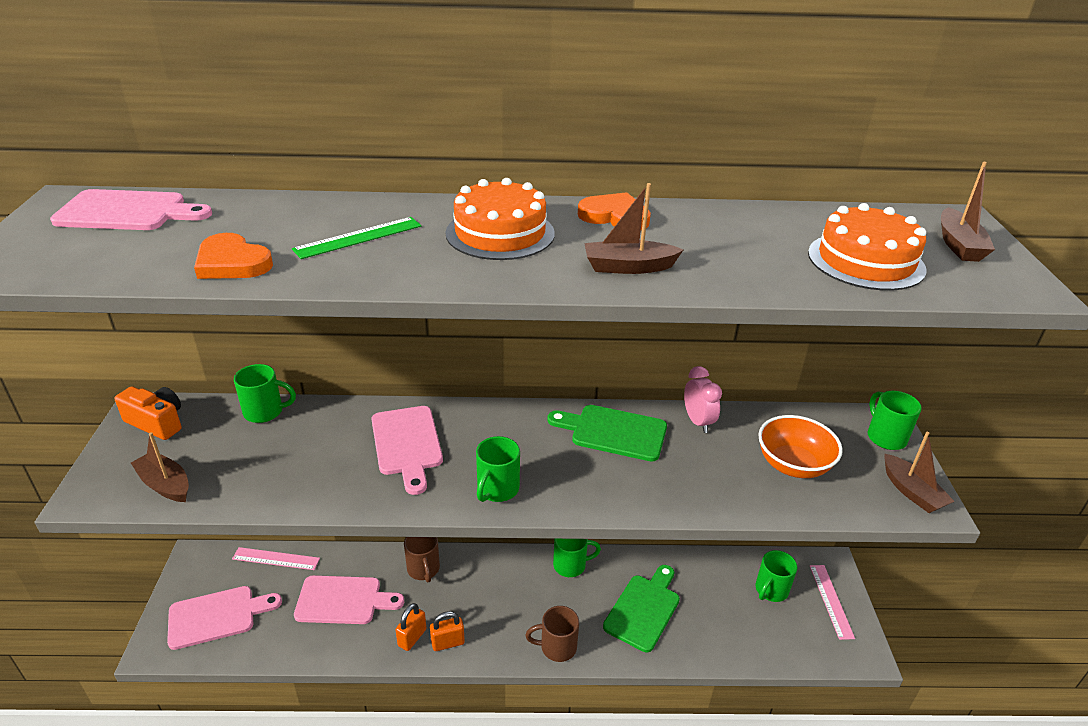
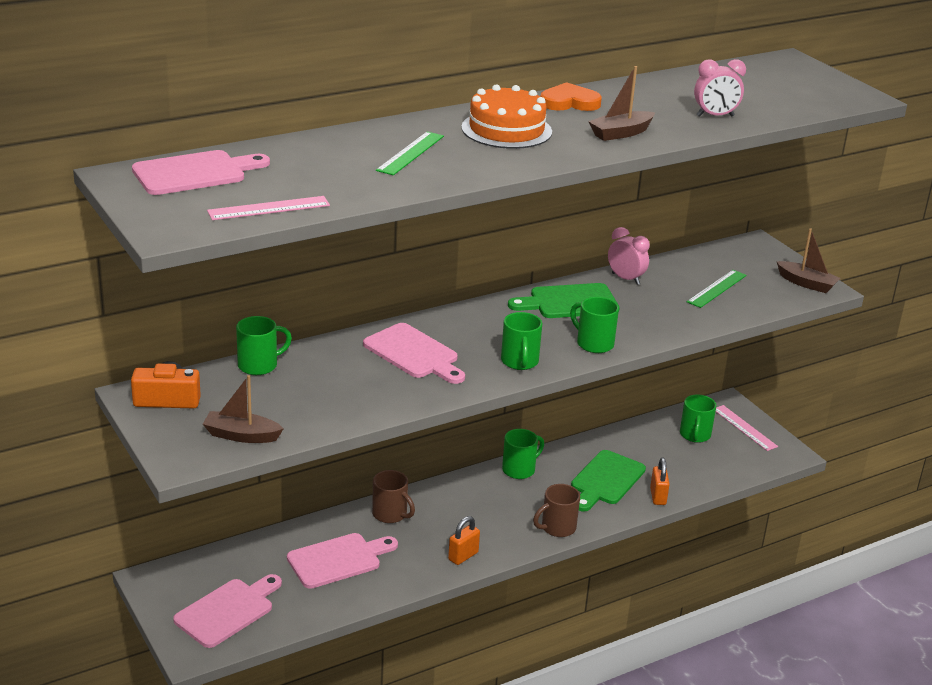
camera: 30 degrees left, 5 degrees down
orange heart [194,233,273,279] -> none
pink ruler [232,547,320,570] -> pink ruler moved to [207,196,330,220]
orange padlock [396,603,426,651] -> orange padlock moved to [650,458,670,505]
green cutting board [603,565,680,652] -> green cutting board turned 150 degrees counterclockwise [571,450,646,511]
orange bowl [758,415,843,478] -> green ruler [687,270,747,308]
orange cake [808,203,926,291] -> none
green mug [868,391,922,450] -> green mug moved to [570,297,619,353]
brown boat [941,162,995,262] -> none
none -> pink clock [694,59,746,117]

